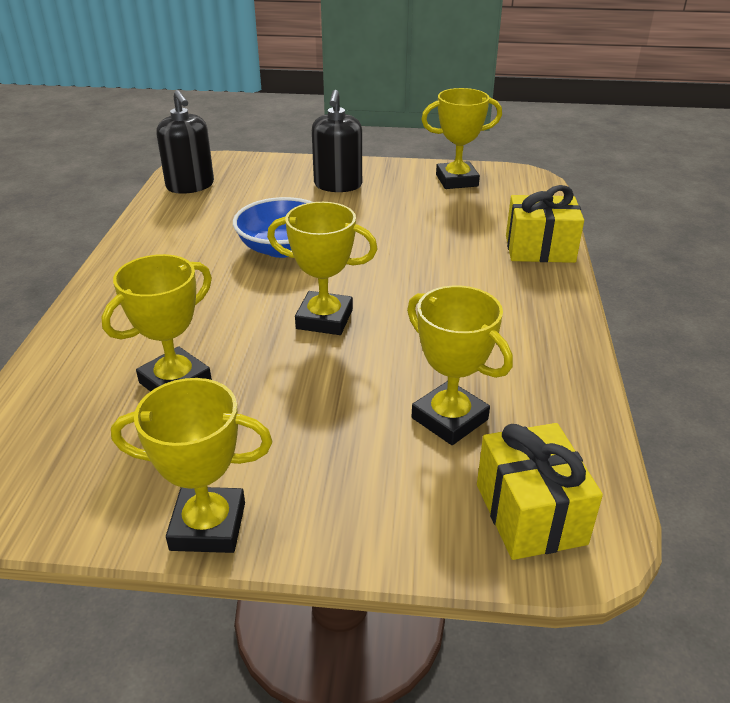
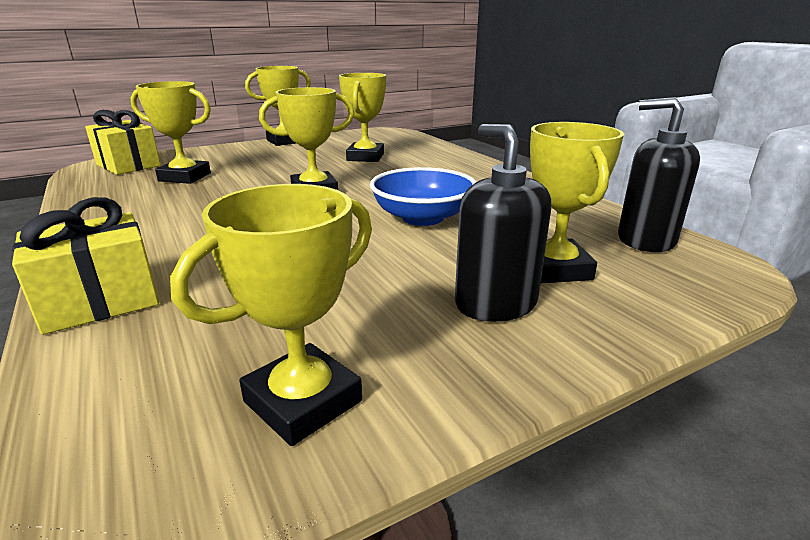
camera: 145 degrees right, 10 degrees down
none -> yellow trophy [530,122,624,283]

